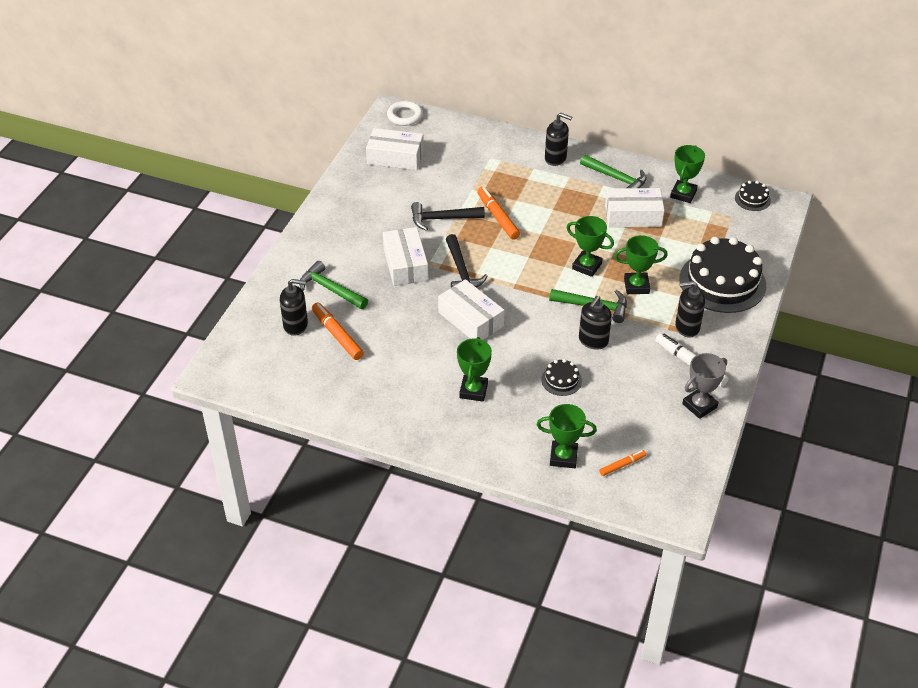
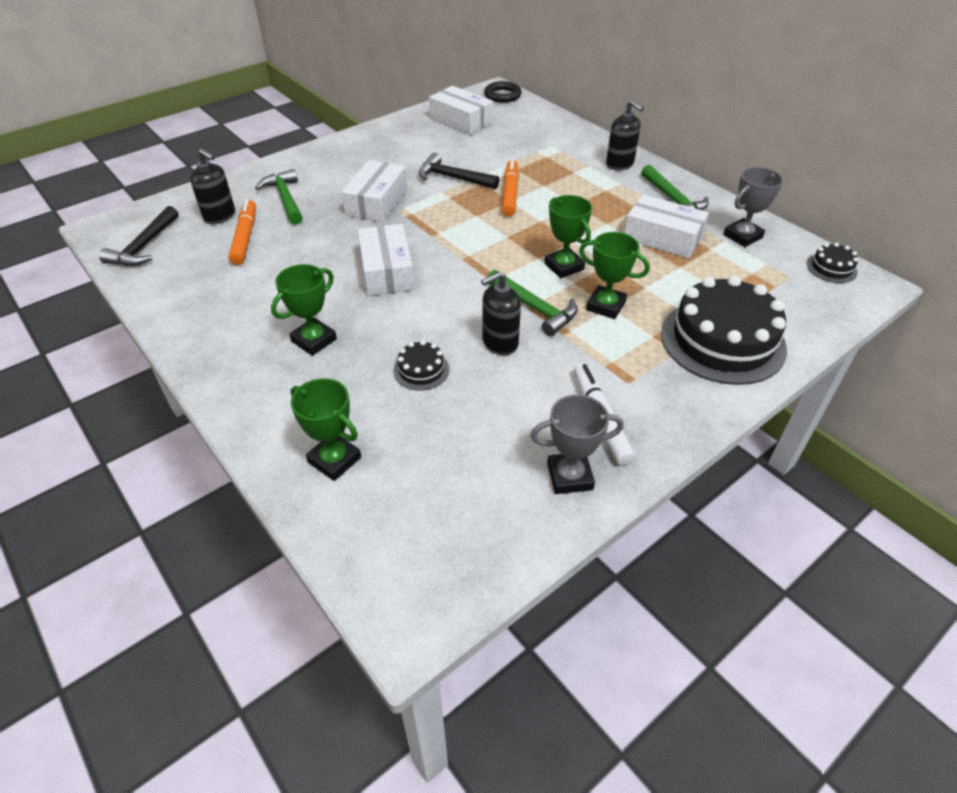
camera: 30 degrees right, 0 degrees up
white ring [387,101,423,126] -> black ring [484,81,522,103]
black hammer [446,234,488,288] -> black hammer moved to [99,206,179,266]
orange marker [599,450,646,476] -> none
green trophy [670,145,705,203] -> grey trophy [723,167,783,247]
black soap dispenser [675,281,705,338] -> none

